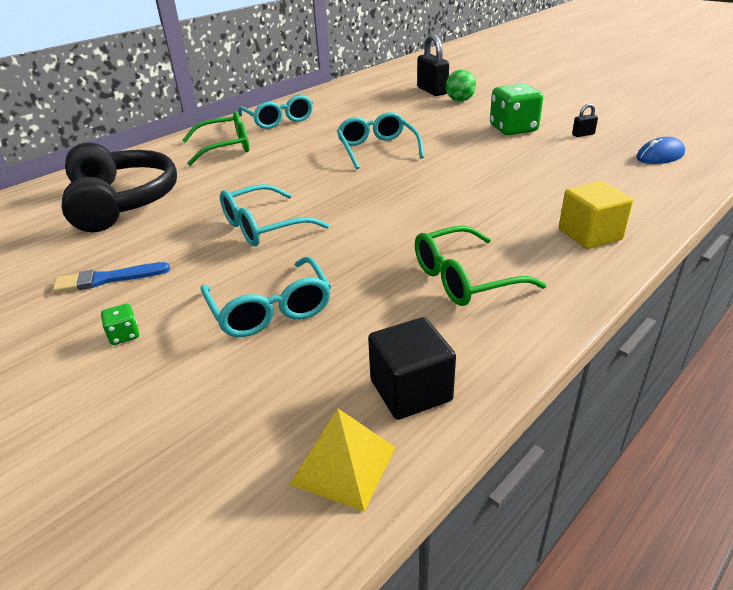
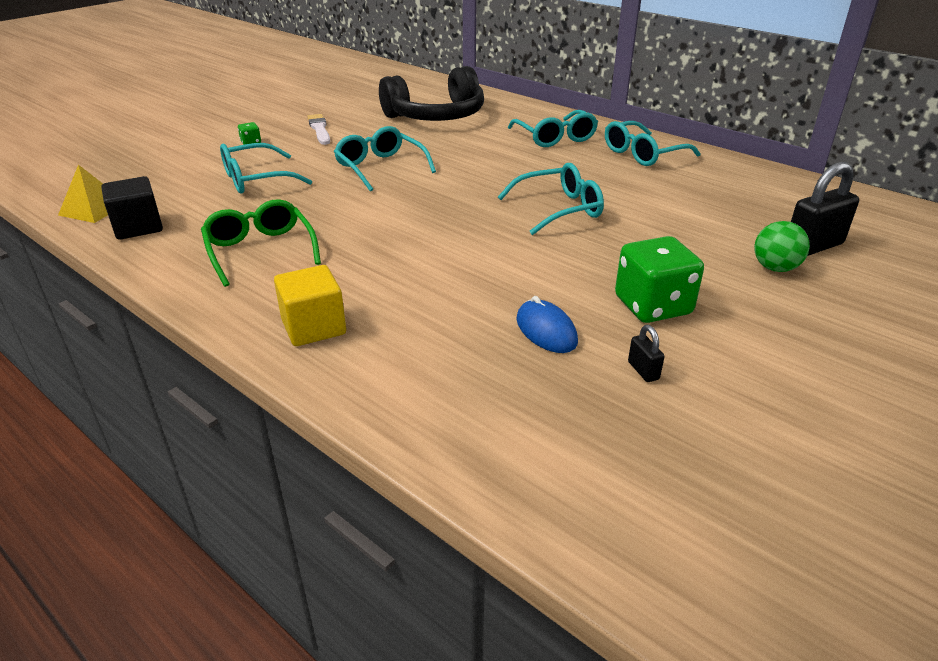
camera: 85 degrees right, 0 degrees up
blue brush [53,262,170,293] -> white brush [307,114,330,145]
green glasses [182,111,249,166] -> turquoise glasses [508,110,598,147]
blue mouse [636,137,685,164] -> blue mouse moved to [517,296,578,353]

